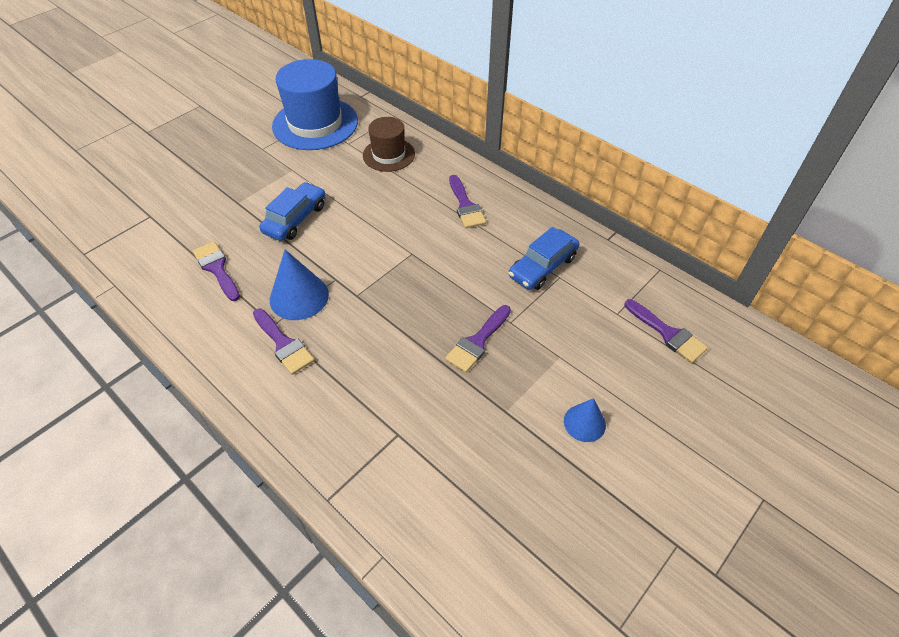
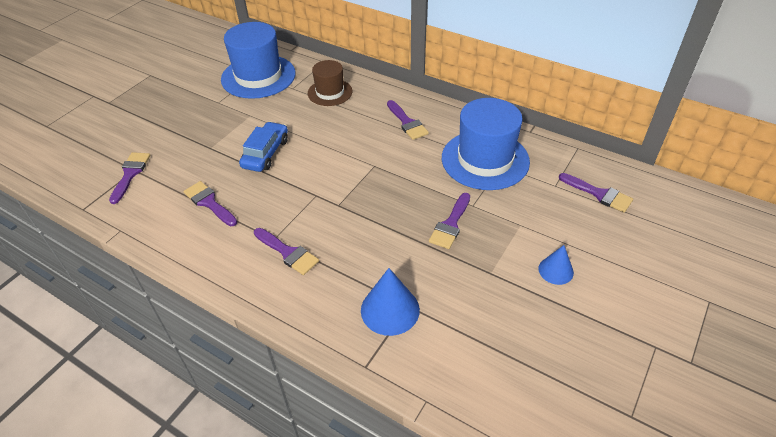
camera: 10 degrees left, 5 degrees down
blue cone [270,250,329,320] -> blue cone moved to [361,268,420,336]
blue car [509,227,579,290] -> blue hat [442,98,530,190]
none -> purple brush [109,152,150,204]

